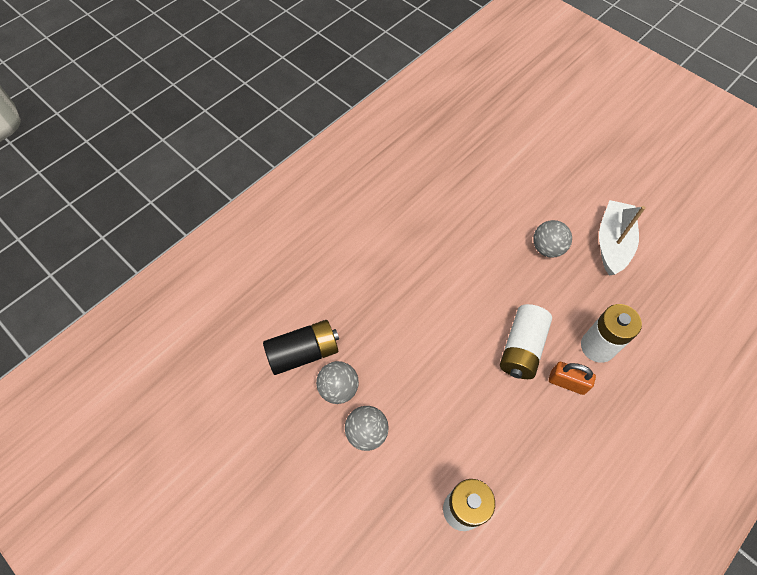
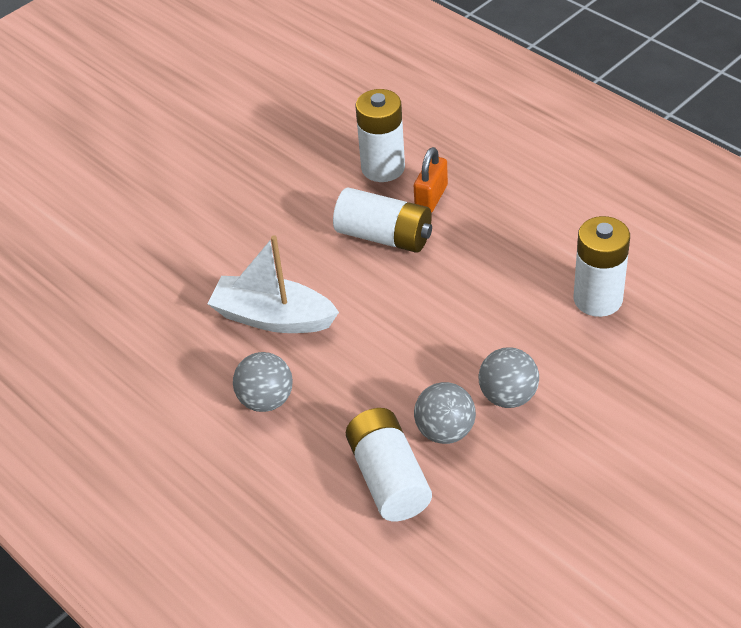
camera: 85 degrees left, 15 degrees down
black battery [263,320,339,375] -> white battery [346,408,432,521]
grey ball [533,220,572,258] -> grey ball moved to [233,352,293,412]
white boat [599,200,646,275] -> white boat moved to [207,235,339,333]

